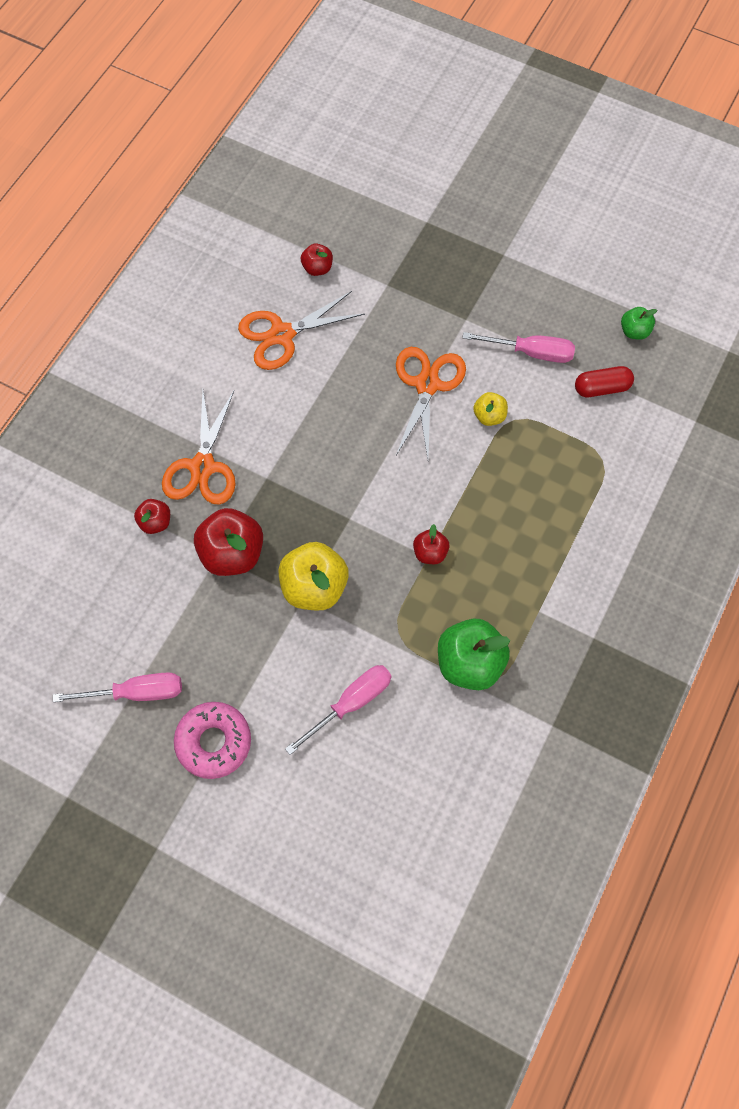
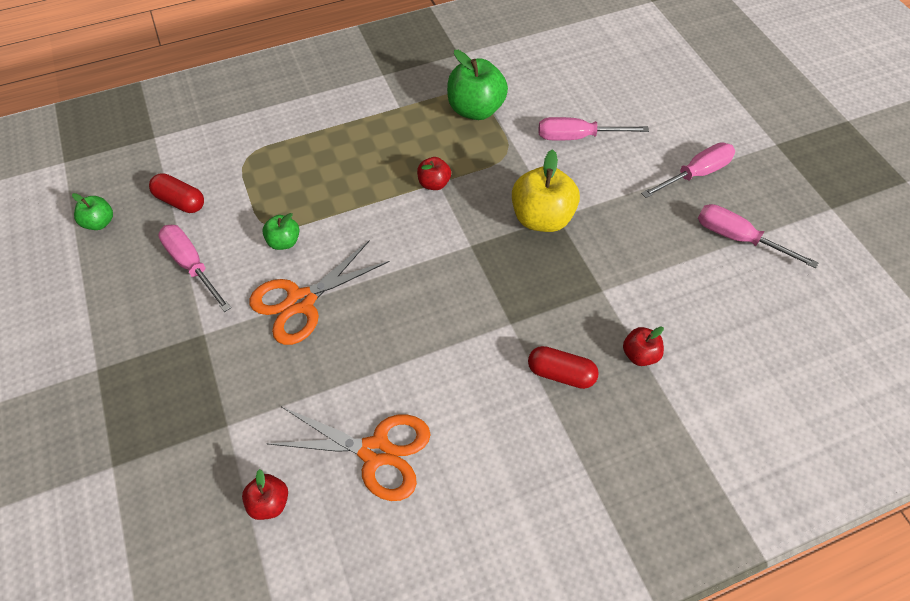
camera: 140 degrees left, 10 degrees down
orange scissors [162,391,236,505] -> red capsule [528,346,599,389]
pink donut [174,702,251,779] -> pink screwdriver [641,142,735,198]
red apple [194,508,263,576] -> none
yellow apple [473,392,508,426] -> green apple [262,213,300,250]

